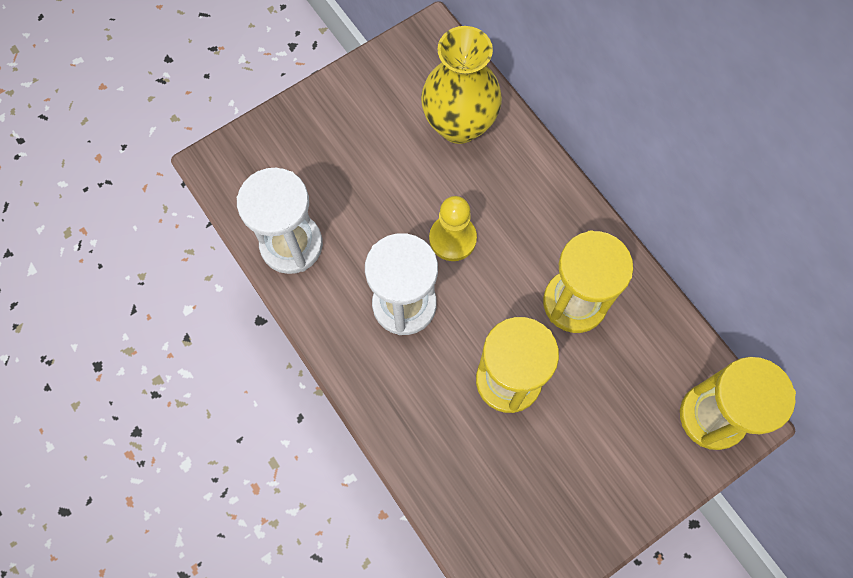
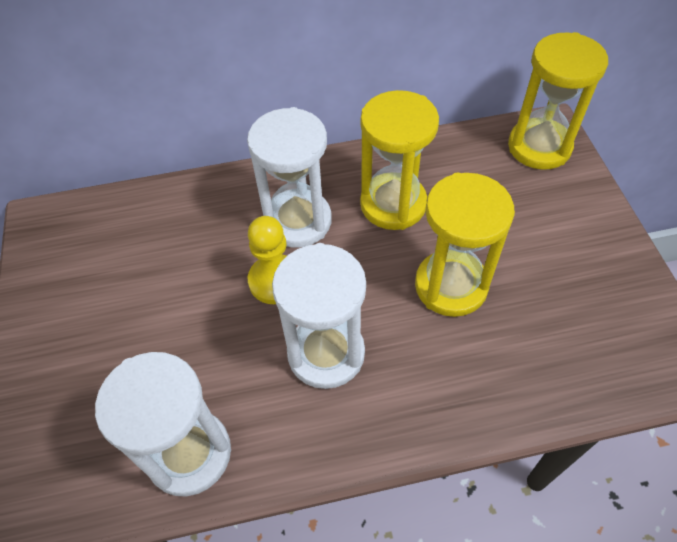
camera: 65 degrees left, 15 degrees down
yellow vase [421,26,502,144] -> none
none -> white hourglass [247,107,332,248]

